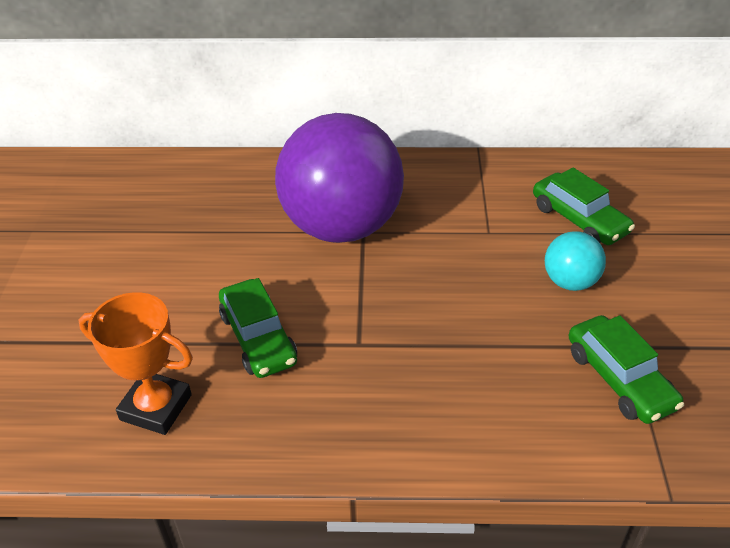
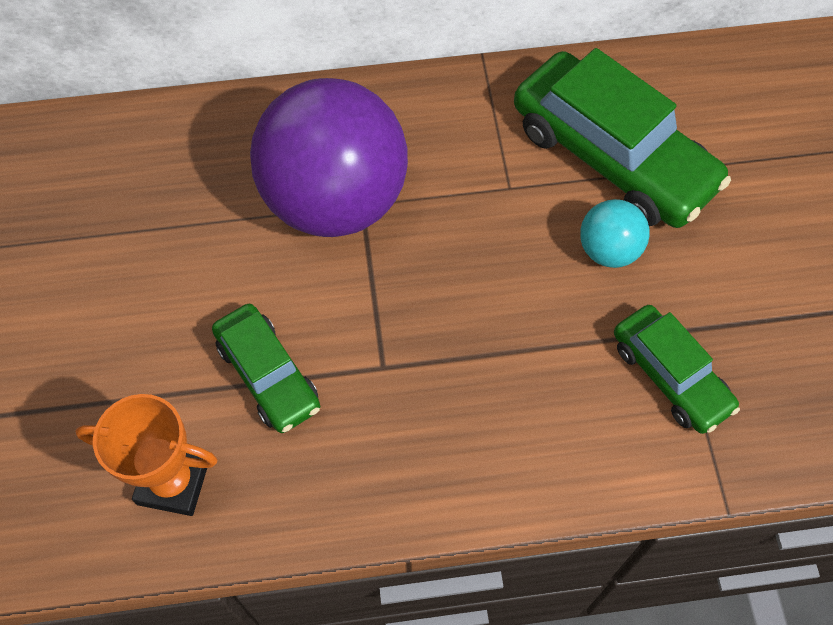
camera: 10 degrees left, 20 degrees up
green car [533,168,635,245] -> green car [514,48,731,228], size x1.76

